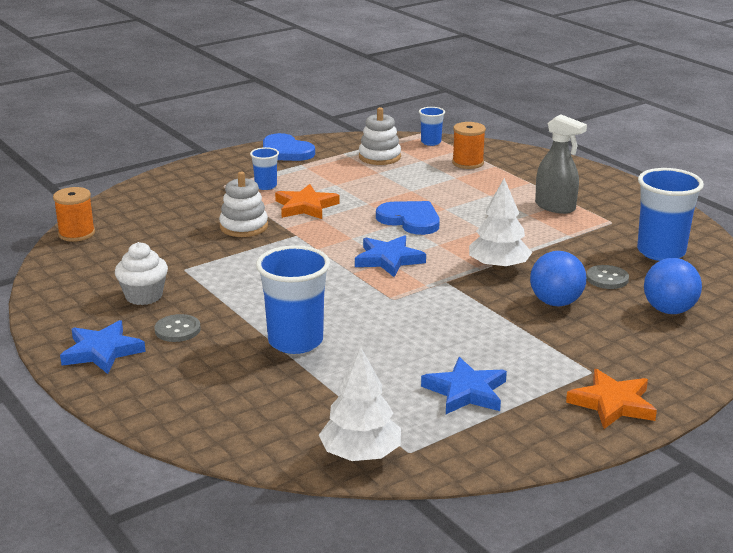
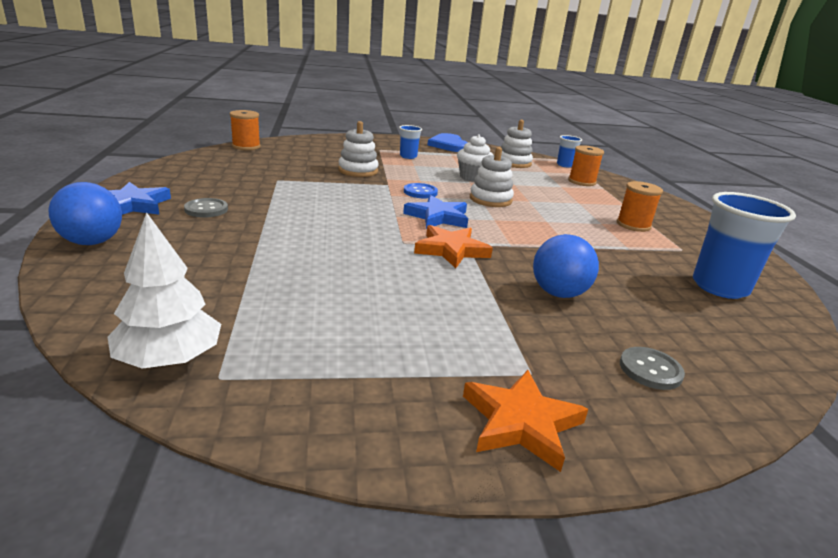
camera: 25 degrees right, 0 degrees up
white cupcake [115,242,168,305] -> white cupcake moved to [457,134,493,181]
blue cup [256,245,330,354] -> none
orange star [275,184,340,219] -> orange star moved to [414,225,493,268]
blue heart [376,201,440,235] -> white stacking toy [470,147,514,207]
blue star [421,357,507,414] -> none
white tree [469,178,532,270] -> none
grey spray bottle [535,114,587,214] -> orange spool [617,181,663,232]
grey button [586,265,629,289] -> grey button moved to [620,347,685,390]
blue ball [644,258,702,314] -> blue ball moved to [48,182,122,245]
none -> blue button [404,183,438,198]

